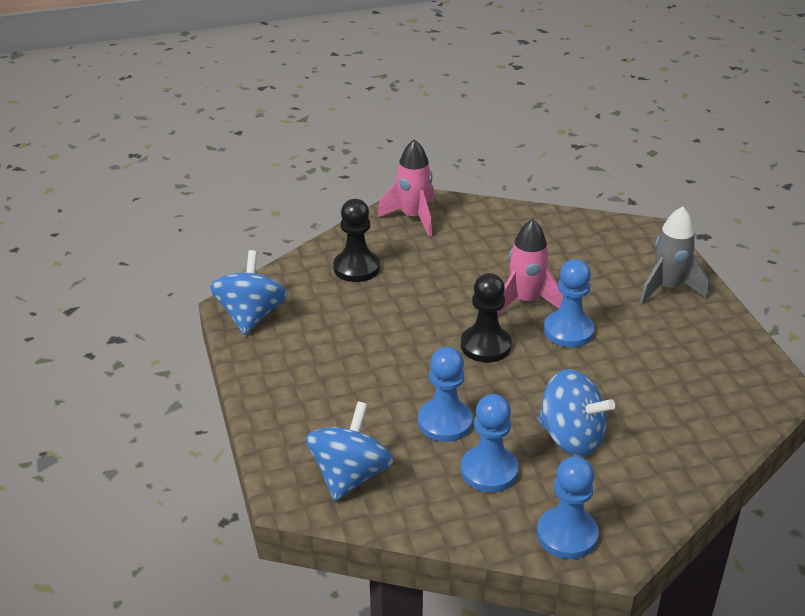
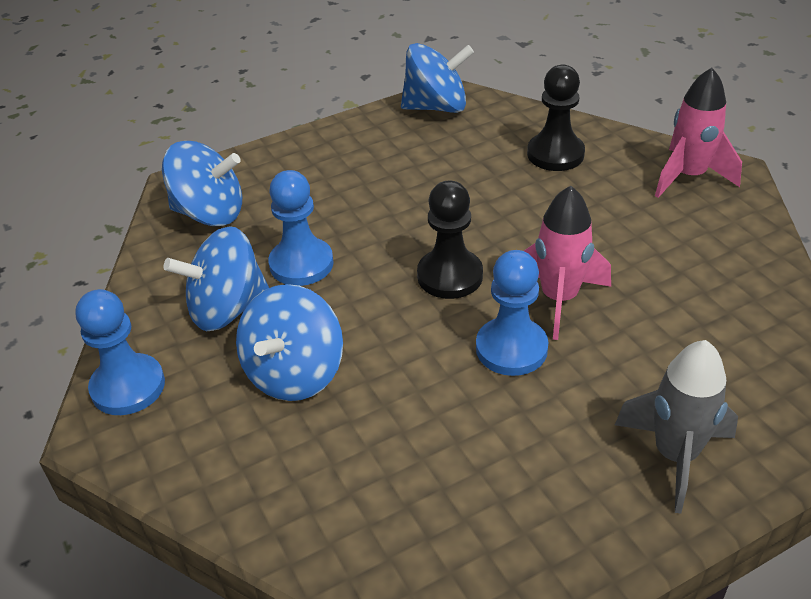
camera: 80 degrees right, 5 degrees up
blue pawn [461,394,519,492] -> blue spinning top [163,226,269,331]

